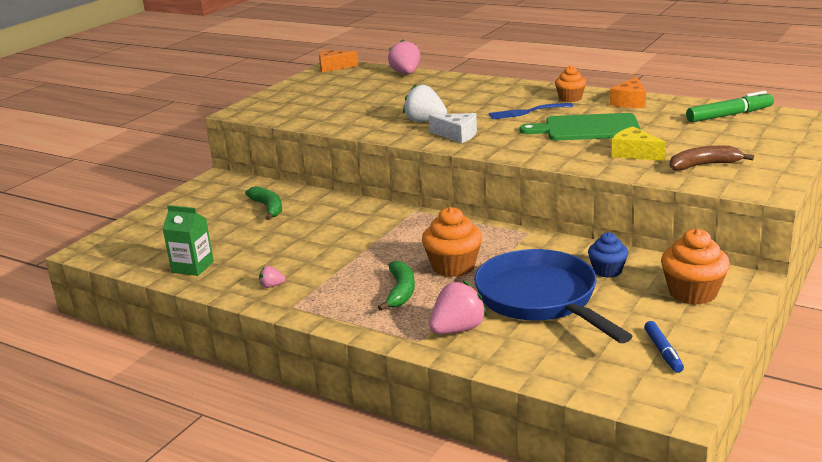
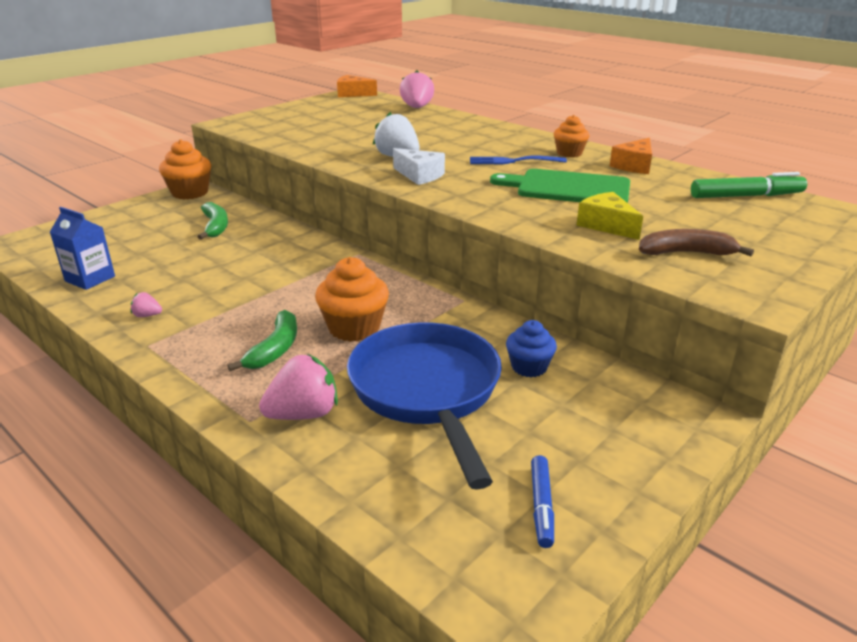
camera: 10 degrees right, 5 degrees up
green carton [163,205,214,276] -> blue carton [50,207,115,290]
orange cupcake [661,229,730,305] -> orange cupcake moved to [159,139,211,199]

